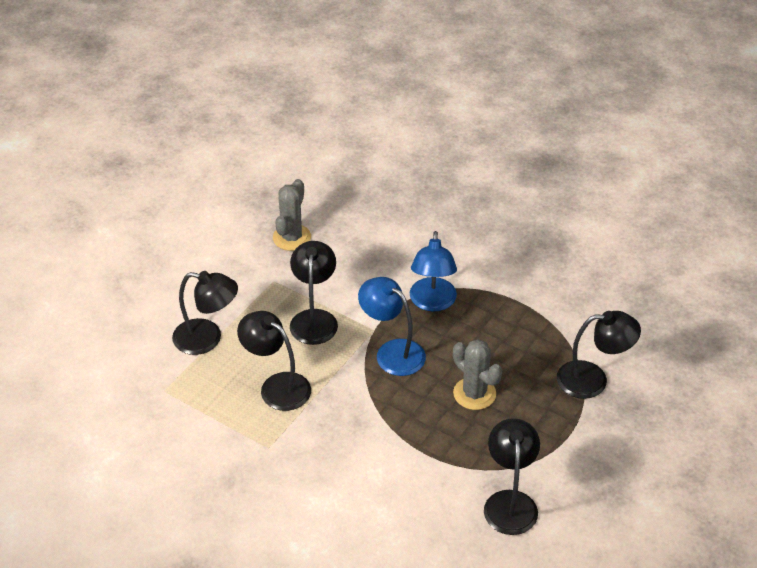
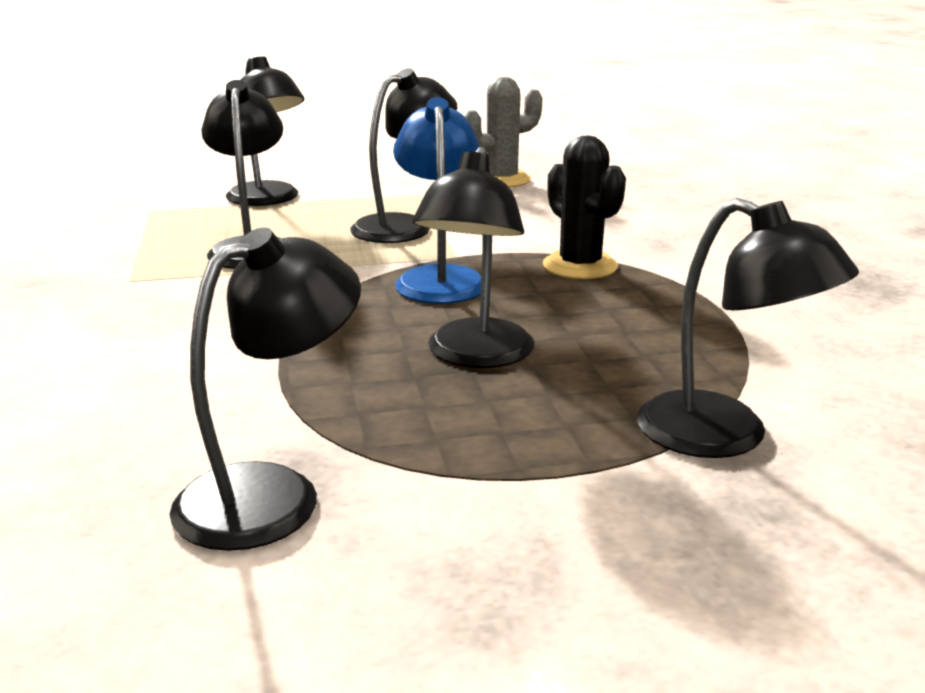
camera: 45 degrees right, 20 degrees down
blue lamp [410,231,457,312] -> black cactus [543,135,626,279]
grey cactus [453,339,502,410] -> black lamp [412,147,534,368]

